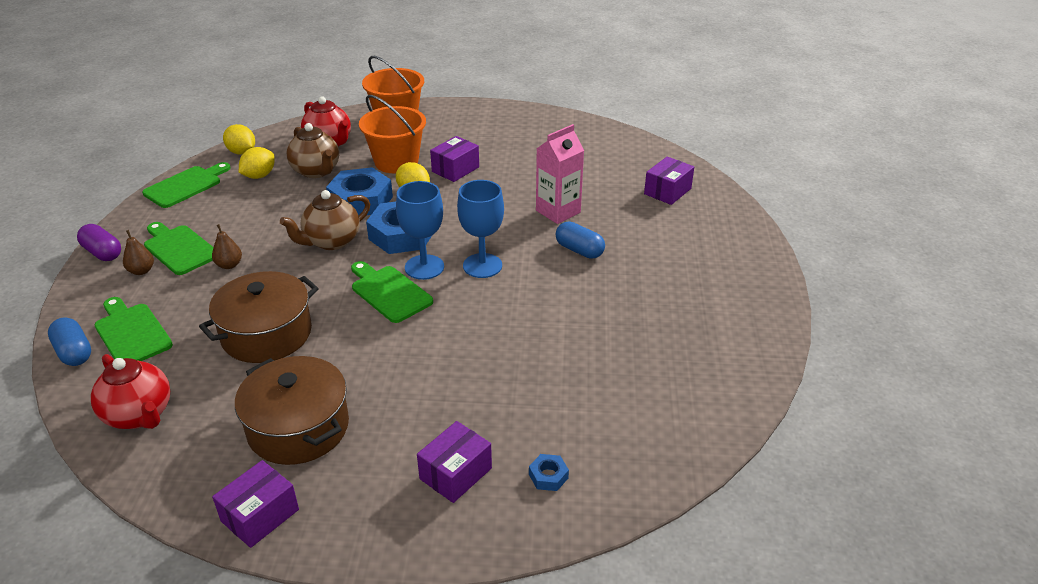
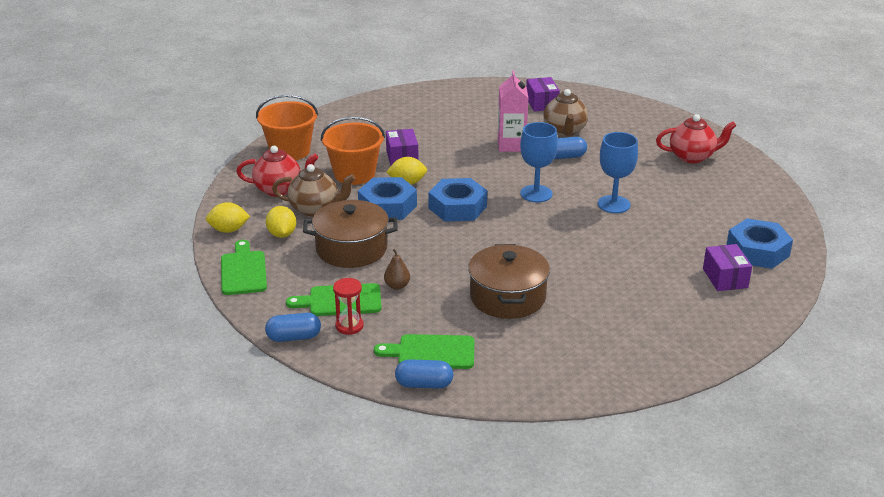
camera: 50 degrees left, 5 degrees down
purple capsule [77,224,121,261] -> blue capsule [265,313,321,342]
red teapot [91,354,170,429] -> red teapot moved to [656,114,736,163]
brown pear [123,230,154,275] -> red hourglass [333,278,363,335]
purple box [212,460,299,548] -> none
brown pot [235,356,349,465] -> brown pot moved to [303,200,398,268]
brown teapot [280,190,370,250] -> brown teapot moved to [544,89,588,137]
green cutting board [351,261,433,323] -> none
blue goblet [396,181,444,280] -> blue goblet moved to [598,132,638,213]
blue nut [529,454,569,491] -> blue nut [727,218,793,269], size x2.31

